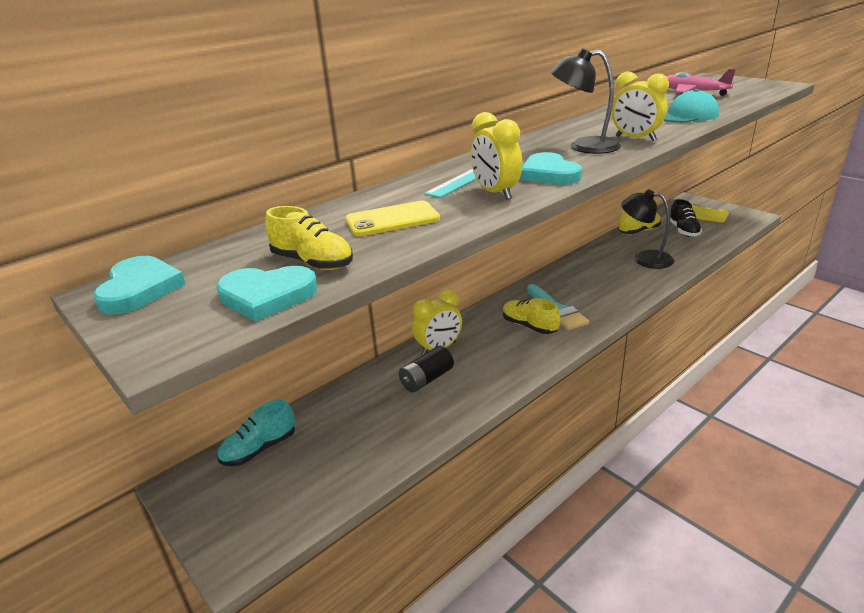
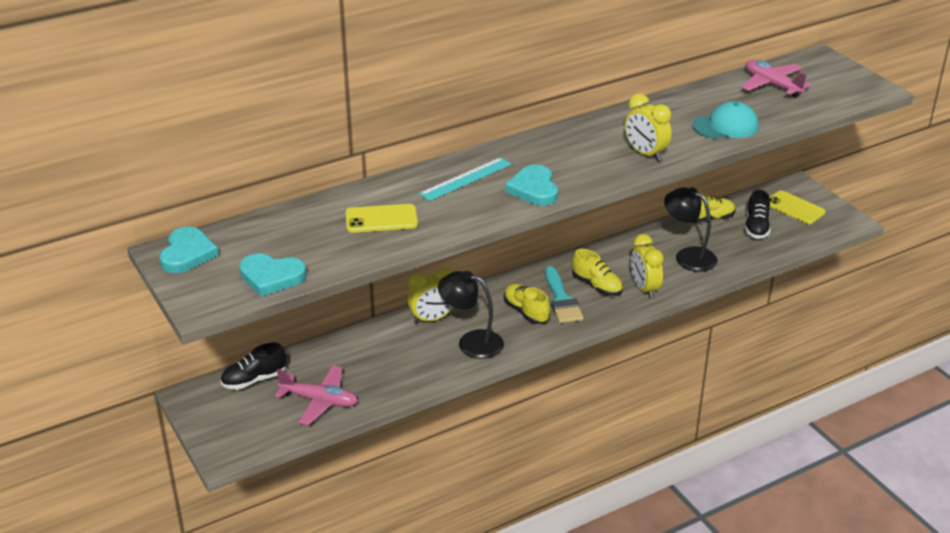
camera: 10 degrees right, 5 degrees up
turquoise shoe [217,399,295,466] -> black shoe [221,342,286,390]
yellow shoe [265,206,353,270] -> yellow shoe moved to [572,249,623,296]
black battery [399,346,454,392] -> none
yellow clock [470,112,522,200] -> yellow clock moved to [631,234,664,299]
black lamp [550,48,621,154] -> black lamp moved to [438,271,504,359]
none -> pink plane [275,365,358,425]

